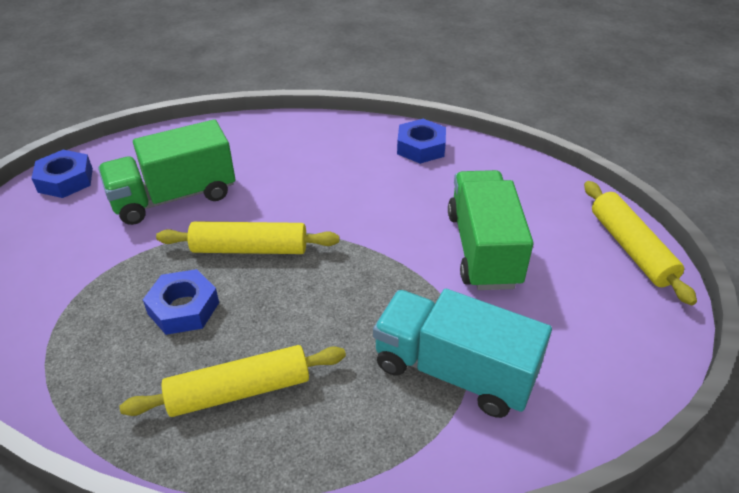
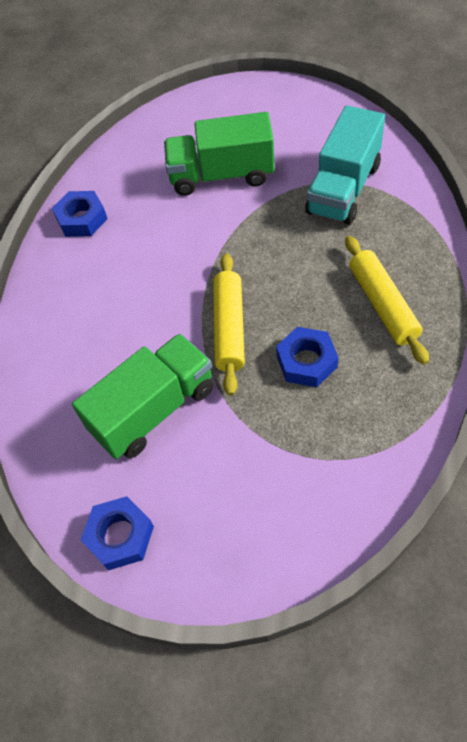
camera: 85 degrees left, 15 degrees up
green truck [98,119,235,225] -> green truck turned 105 degrees counterclockwise [72,334,213,459]
yellow rolling pin [584,181,697,305] -> none

